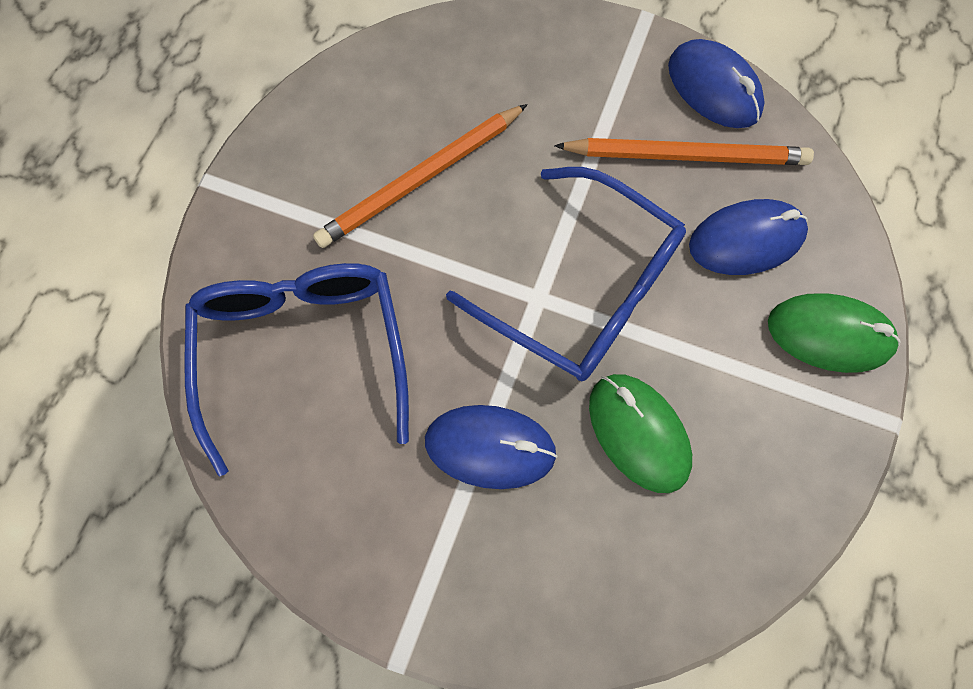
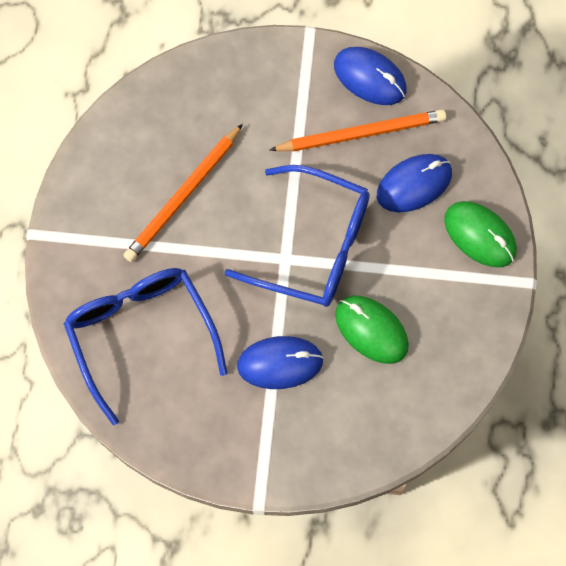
camera: 15 degrees left, 0 degrees up
green mouse [768,293,901,373] -> green mouse turned 45 degrees clockwise [444,201,517,268]

